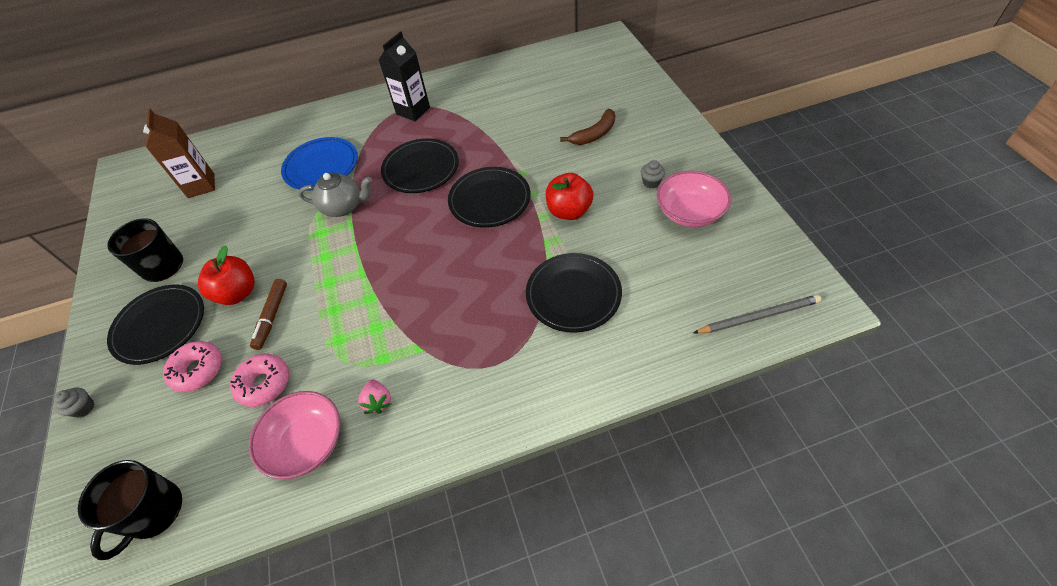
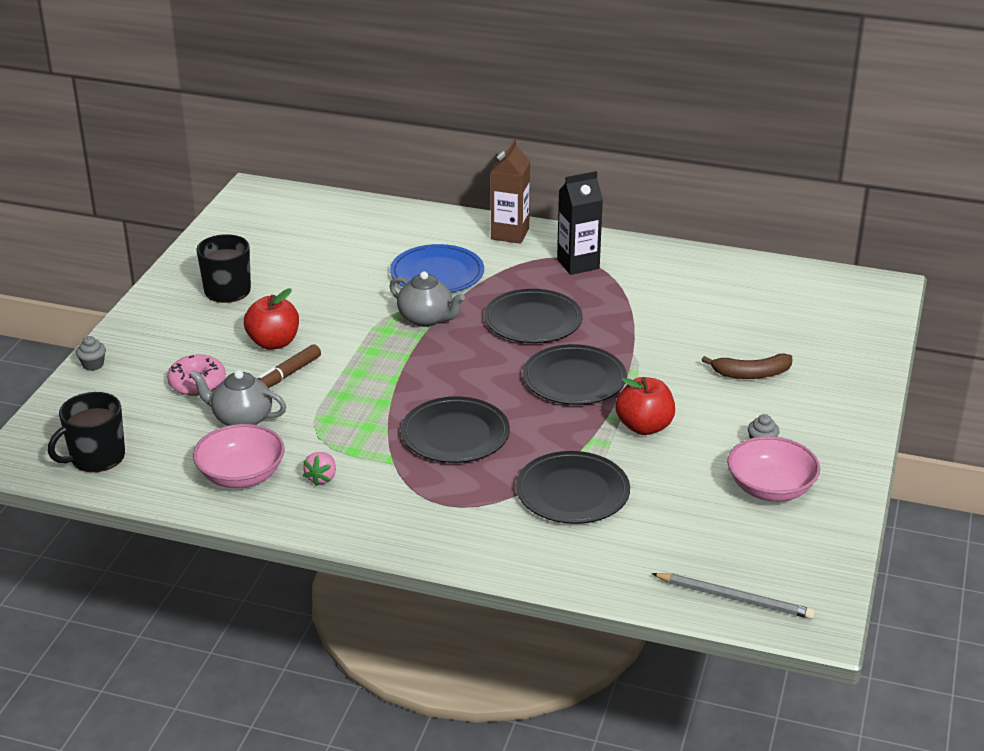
camera: 30 degrees right, 20 degrees down
black plate [107,285,204,365] -> black plate moved to [401,396,510,463]
brown carton [143,108,215,198] -> brown carton moved to [491,139,530,244]
pink donut [230,354,289,407] -> grey teapot [190,370,286,426]

